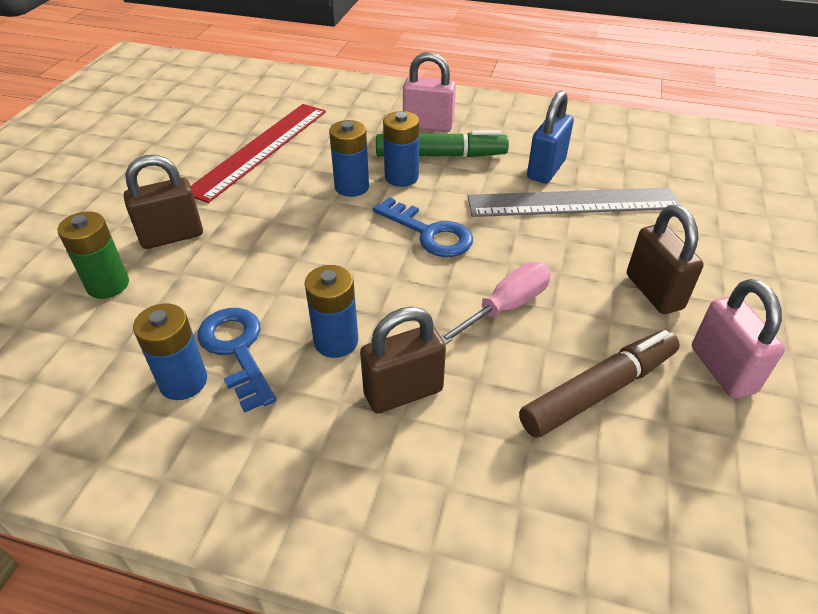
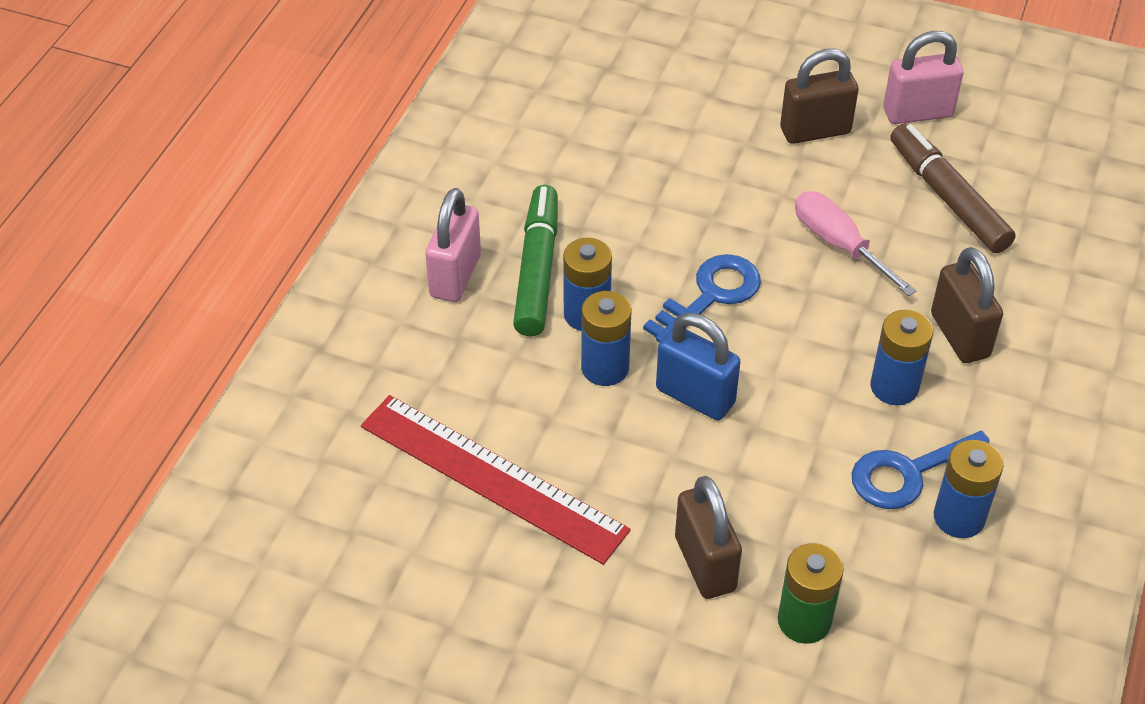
camera: 85 degrees left, 5 degrees up
grey ruler [467,187,681,217] -> none
blue padlock [527,90,574,183] -> blue padlock moved to [656,313,741,420]

